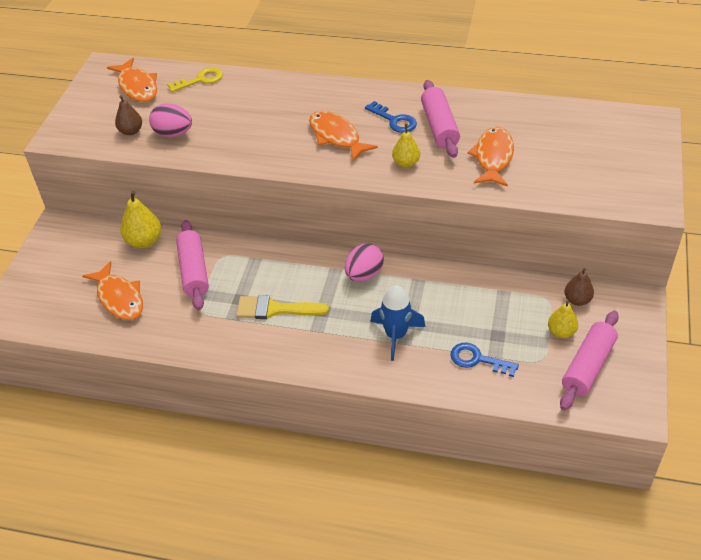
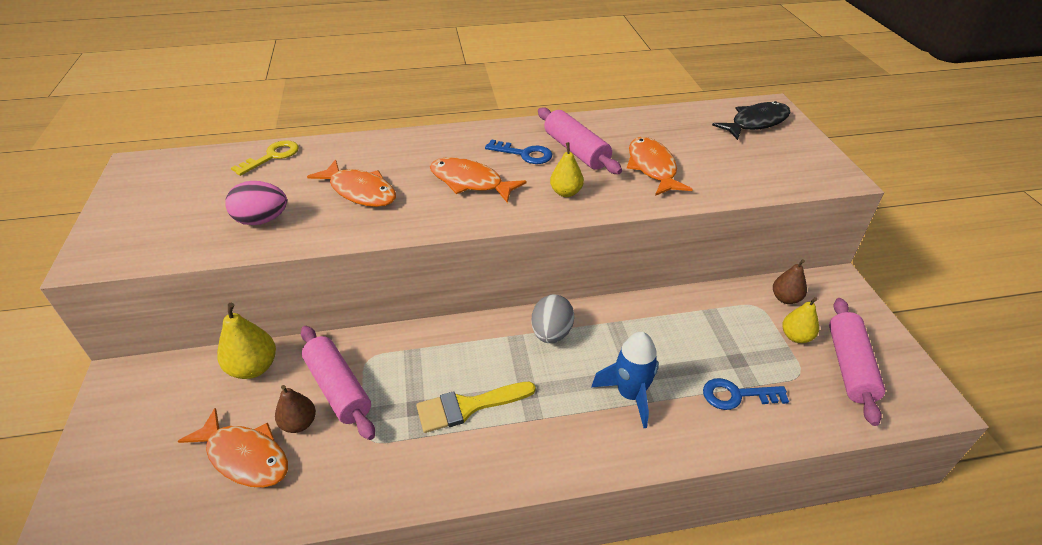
camera: 25 degrees left, 5 degrees down
orange fish [107,58,157,102] -> orange fish moved to [307,159,396,207]
brown pear [115,95,142,135] -> brown pear moved to [275,385,316,433]
pink egg [345,243,384,282] -> grey egg [531,294,574,343]
none -> black fish [712,101,791,140]

